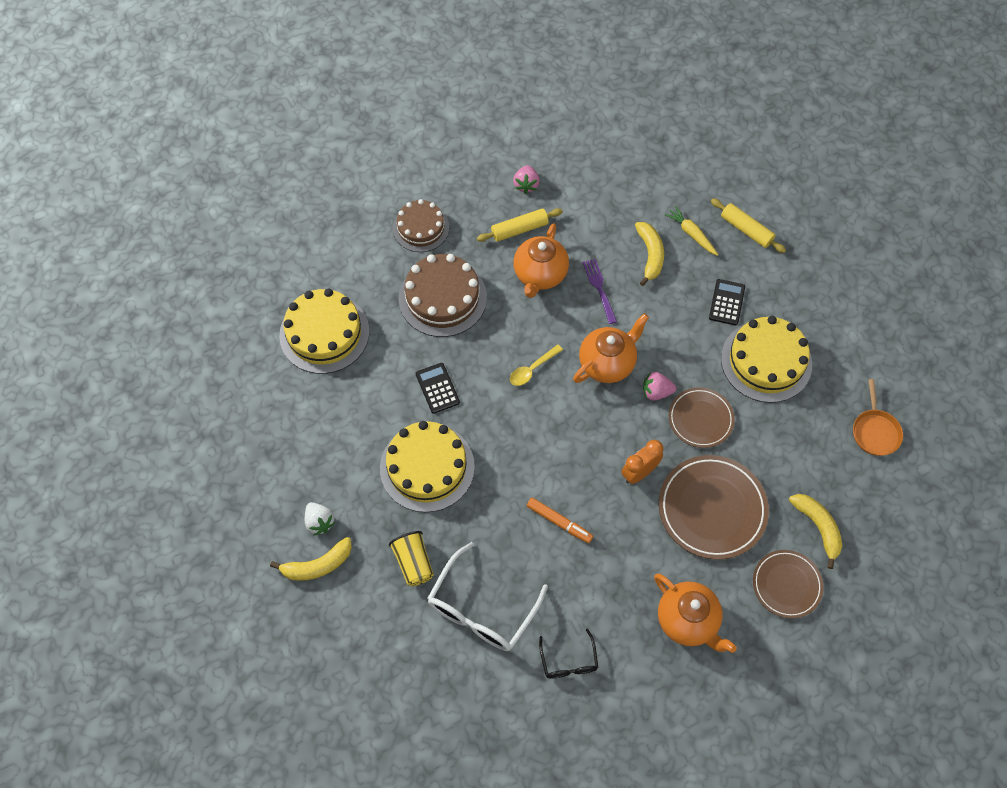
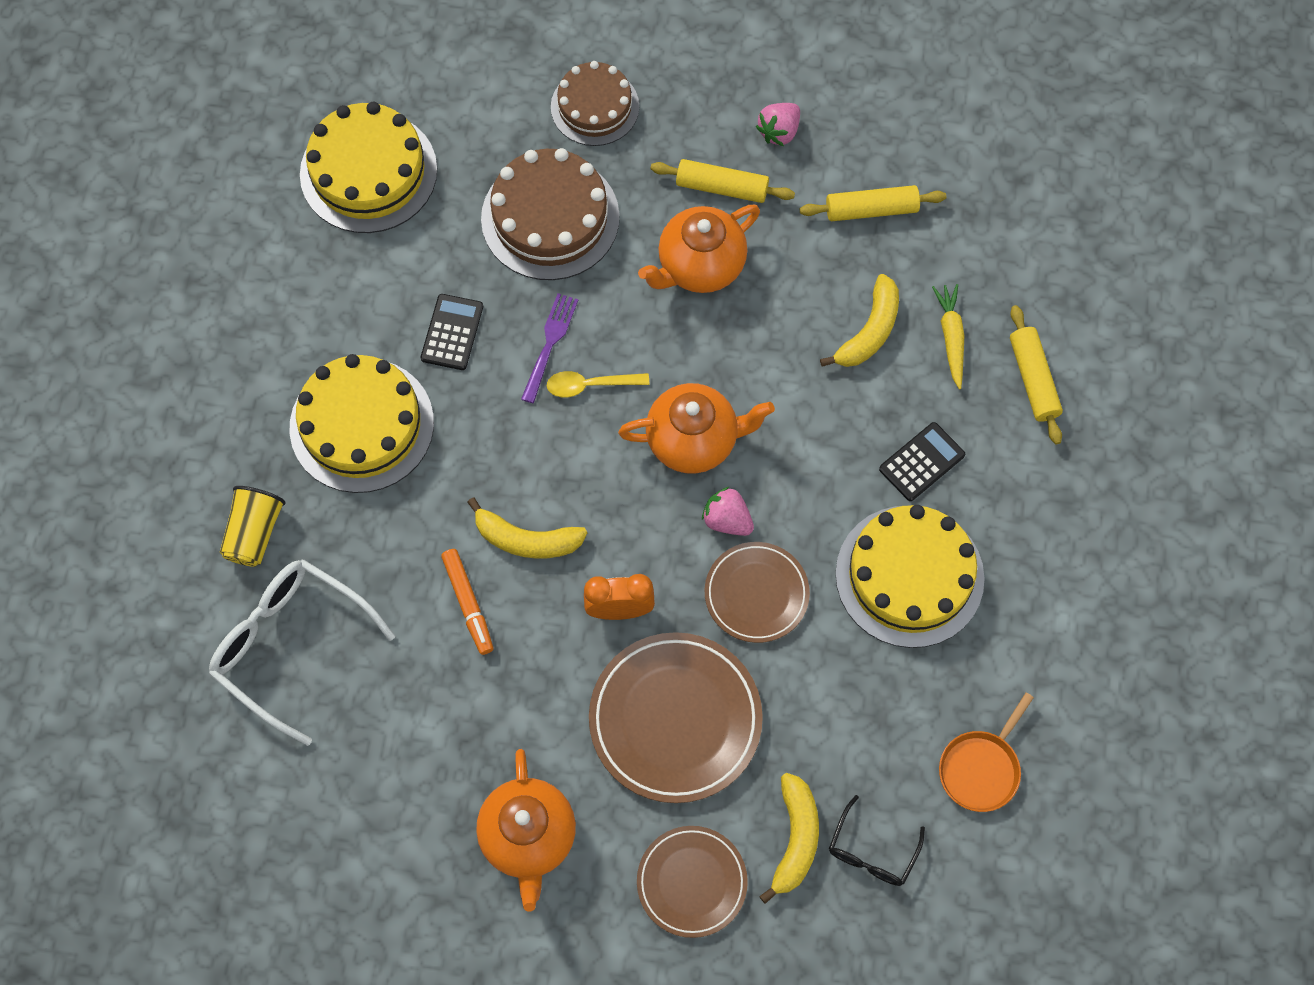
camera: 35 degrees right, 5 degrees up
yellow banana [270,537,352,581] -> yellow banana moved to [467,497,587,559]
white strawberry [305,502,336,536] -> none
white glasses [427,542,548,651] -> white glasses turned 60 degrees clockwise [209,559,395,746]
black glasses [539,629,598,678] -> black glasses moved to [829,795,925,886]
purple fork [583,259,617,324] -> purple fork moved to [521,293,578,403]
none -> yellow rolling pin [800,185,946,221]

